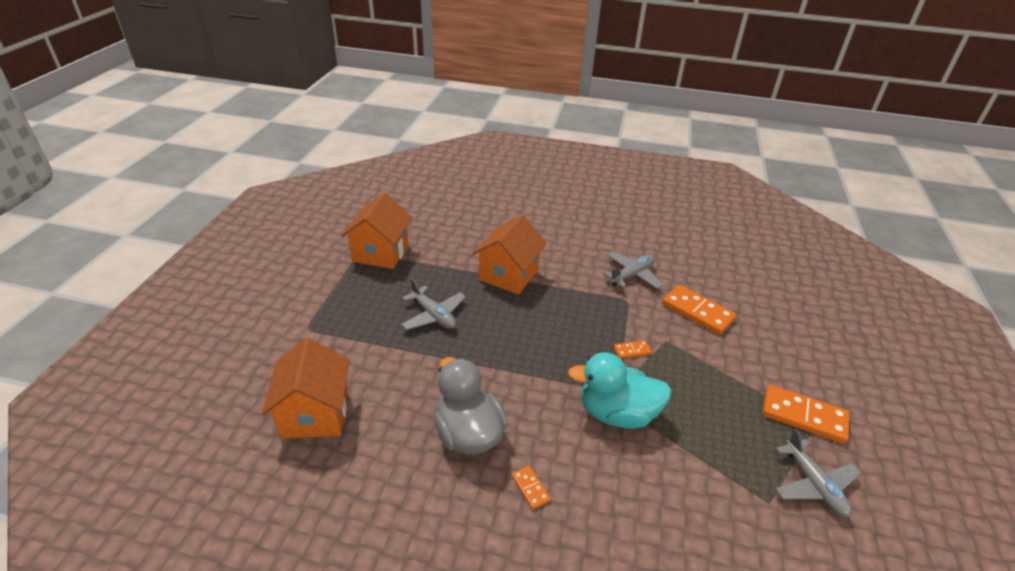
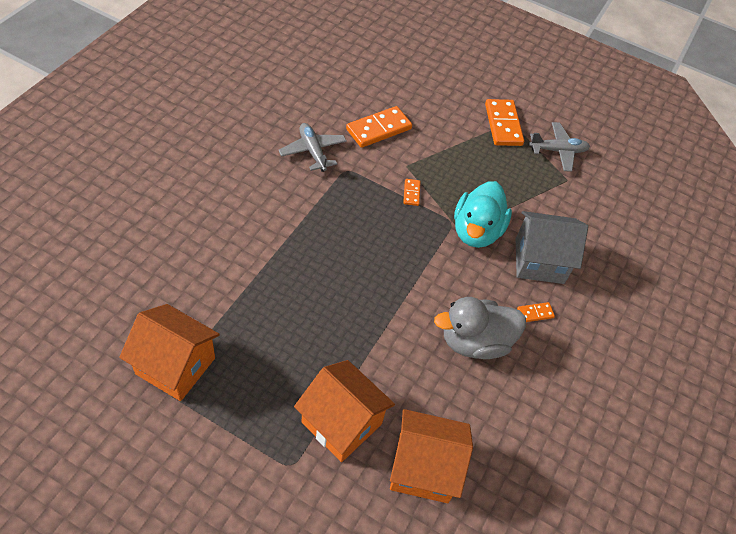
camera: 80 degrees left, 15 degrees up
grey plane [401,278,466,330] -> none
orange house [473,215,547,295] -> orange house moved to [294,360,395,462]
orange domino [762,385,849,444] -> orange domino turned 45 degrees counterclockwise [485,99,524,146]
none -> grey house [516,211,588,284]

